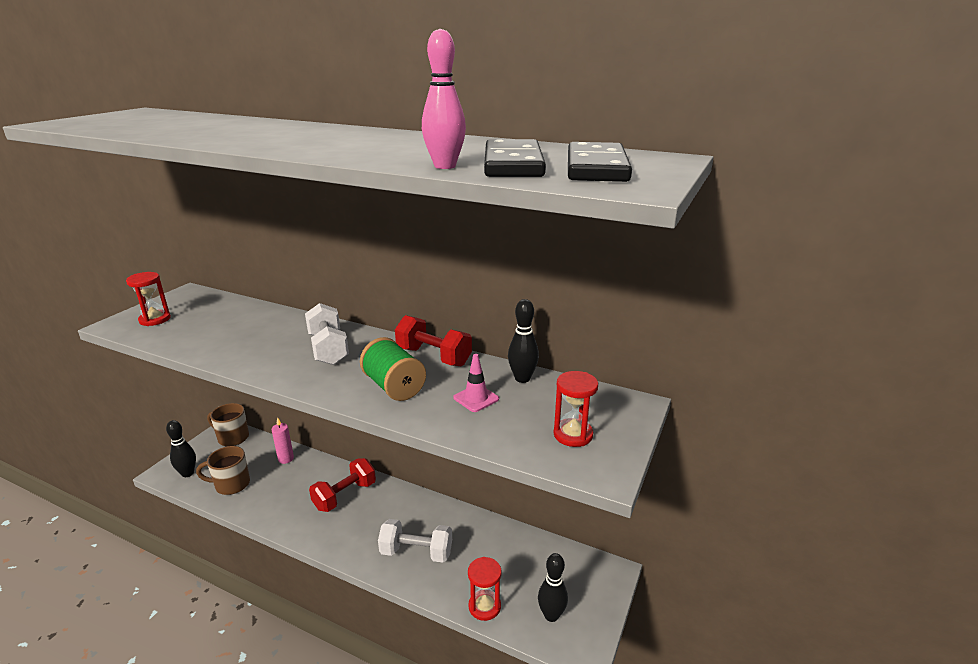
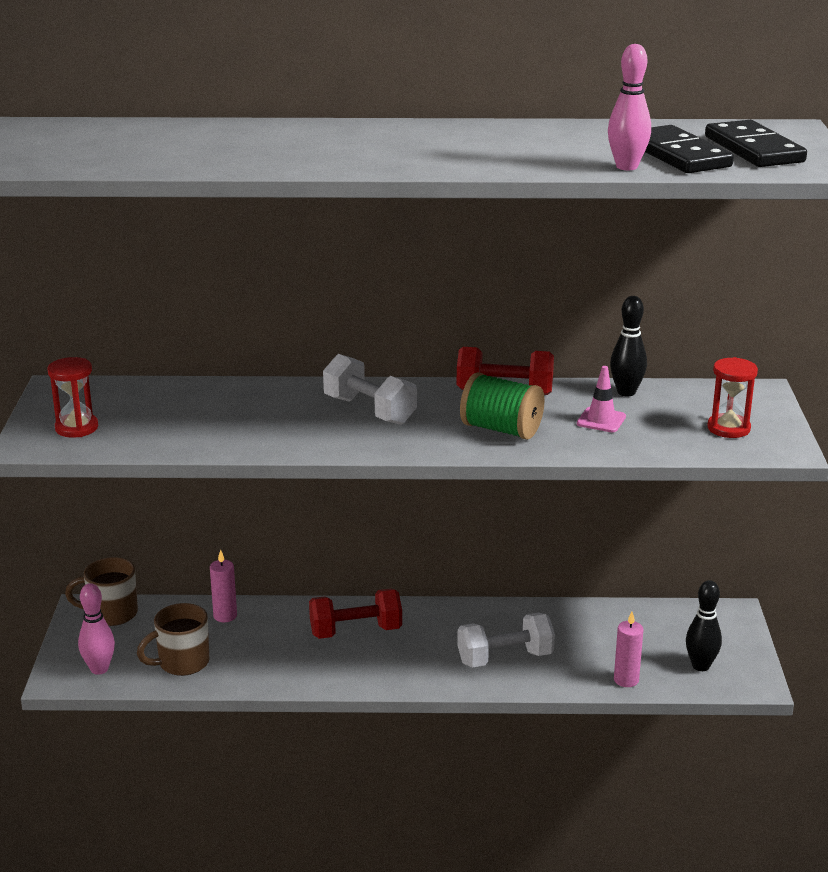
camera: 25 degrees left, 0 degrees up
black bowling pin [166,420,196,477] -> pink bowling pin [78,583,115,675]
red dumbbell [309,458,376,512] -> red dumbbell turned 60 degrees clockwise [309,588,402,639]
red hourglass [468,557,502,621] -> pink candle [614,612,644,687]

